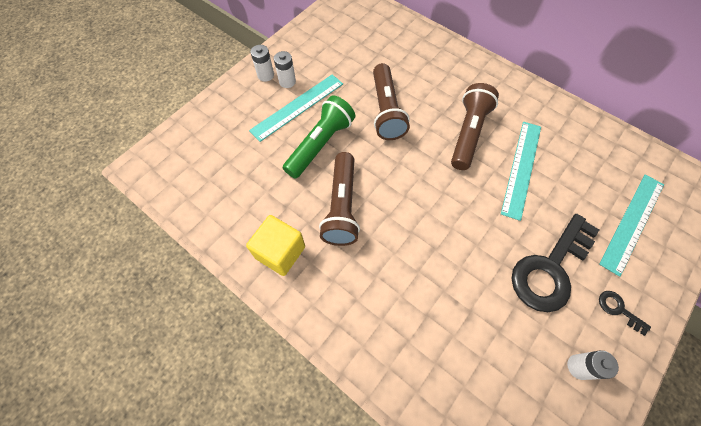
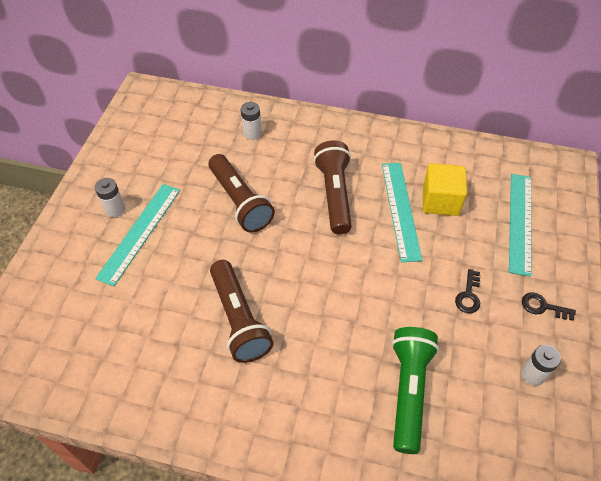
camera: 25 degrees left, 10 degrees down
yellow cube [246,215,305,276] -> yellow cube moved to [423,163,467,216]
white battery [250,45,274,82] -> white battery moved to [241,102,262,140]
green flashlight [283,96,355,179] -> green flashlight moved to [392,327,439,454]
black key [511,214,599,312] -> black key [455,269,480,313], size x0.42

